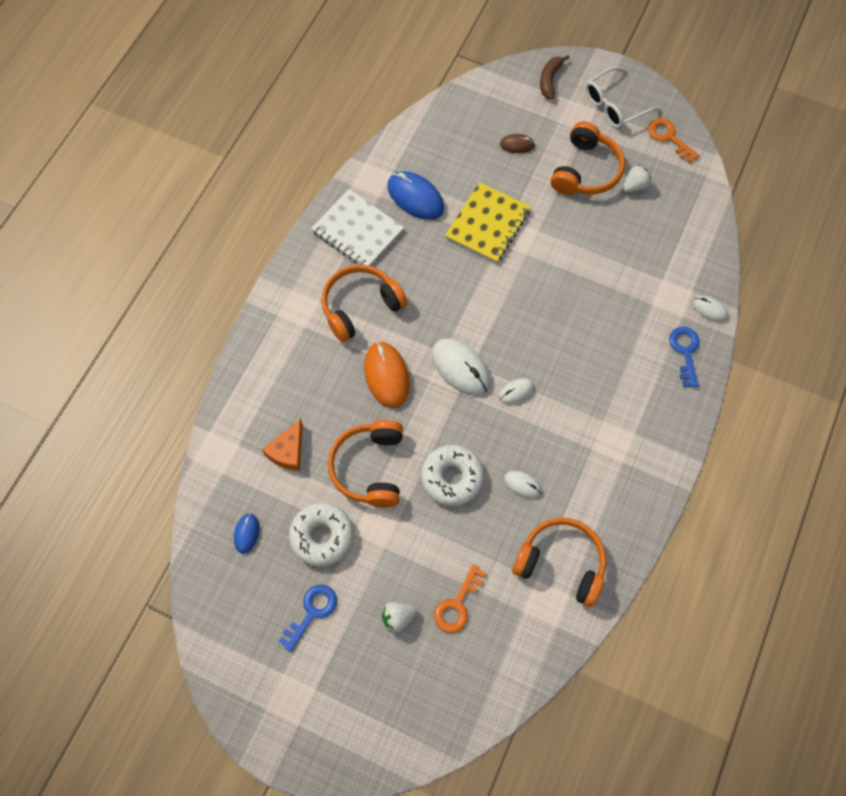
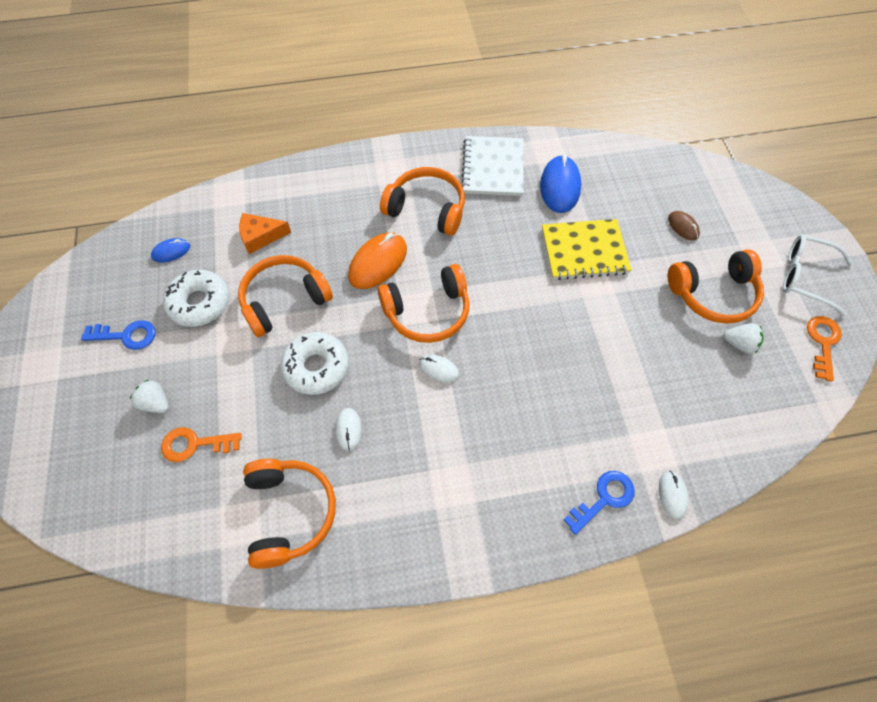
camera: 55 degrees right, 5 degrees down
white mouse [432,338,490,396] -> orange headphones [378,264,470,343]
brown banana [540,55,570,100] -> none

